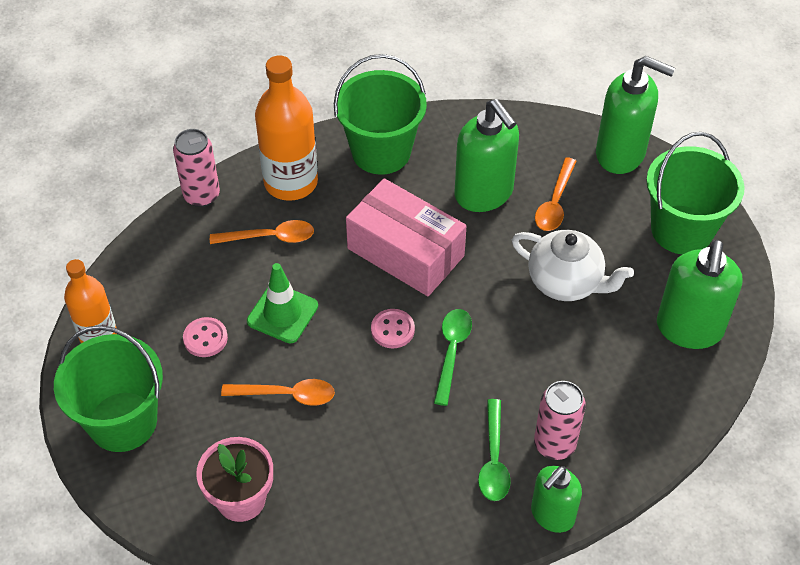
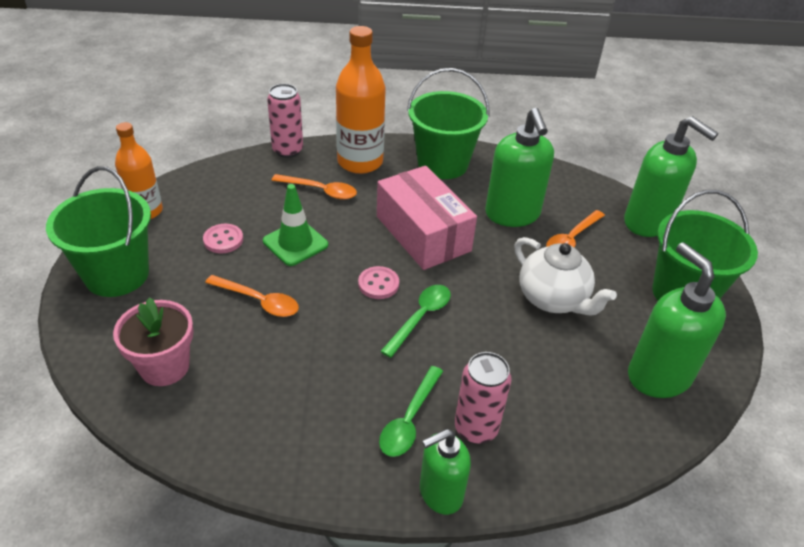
camera: 20 degrees right, 10 degrees down
green soap dispenser [657,240,742,349] -> green soap dispenser turned 120 degrees clockwise [628,242,726,398]

